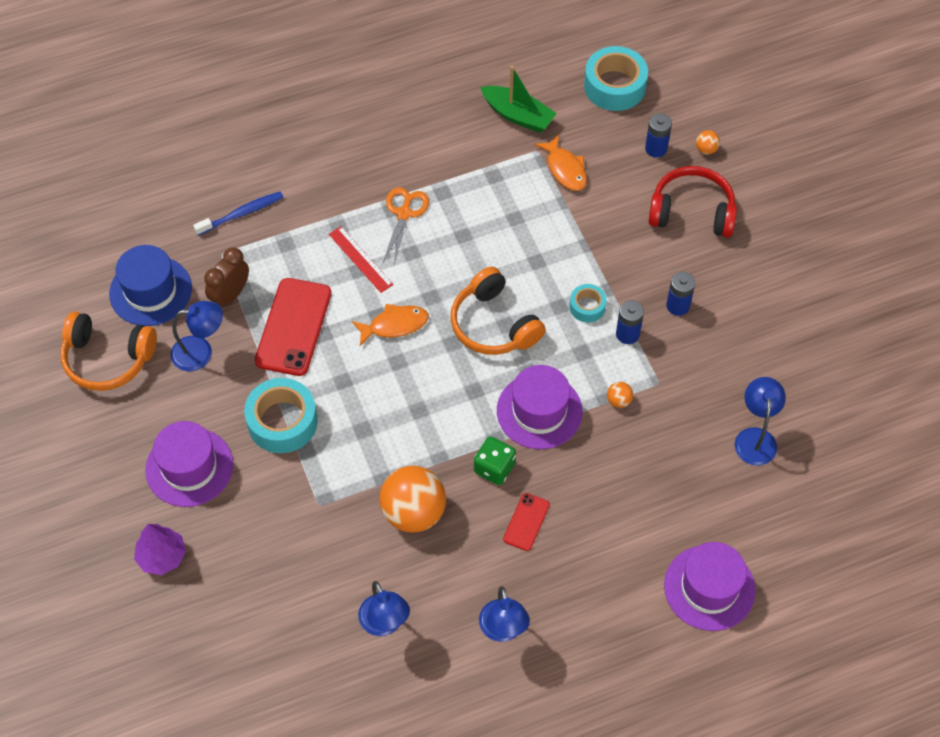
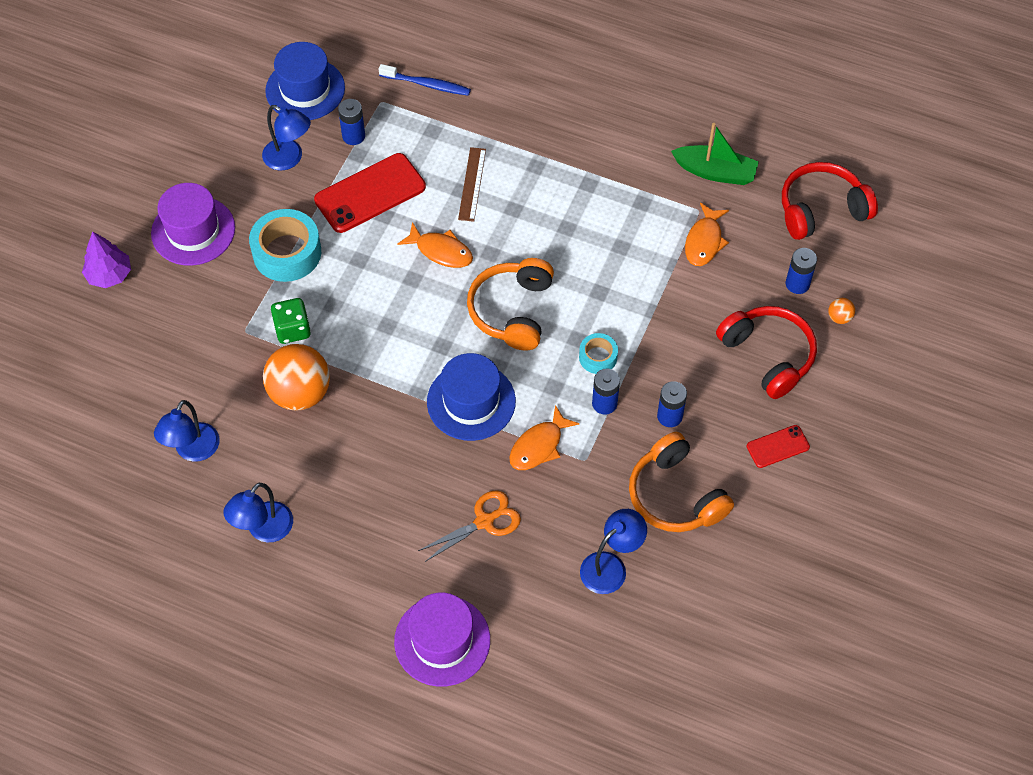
camera: 45 degrees right, 0 degrees up
orange headphones [60,312,157,391] -> orange headphones moved to [629,432,734,532]
brown clock [204,247,249,308] -> blue battery [338,99,365,145]
red ruler [329,226,394,293] -> brown ruler [458,147,486,222]
orange scissors [383,187,429,265] -> orange scissors moved to [418,490,521,562]
green dice [474,436,516,485] -> green dice moved to [271,298,311,344]
green boat [480,66,557,133] -> green boat turned 60 degrees counterclockwise [671,123,759,185]
purple hat [497,365,582,449] -> blue hat [427,353,516,441]
red phone [503,493,550,551] -> red phone moved to [747,425,810,468]
turquoise tape [584,46,648,111] -> red headphones [782,162,878,240]
orange ball [607,382,633,408] -> orange fish [509,405,580,470]

